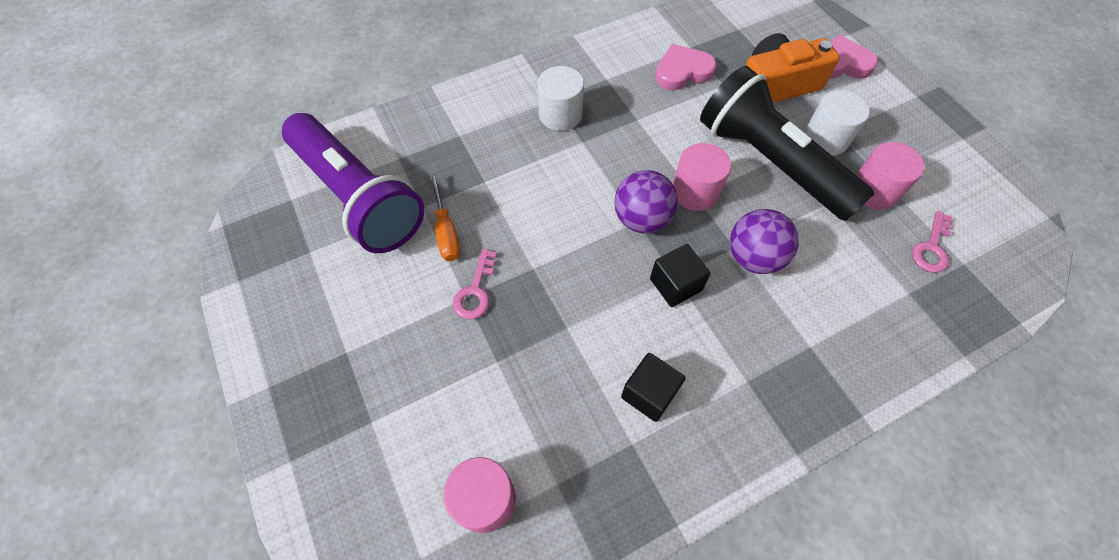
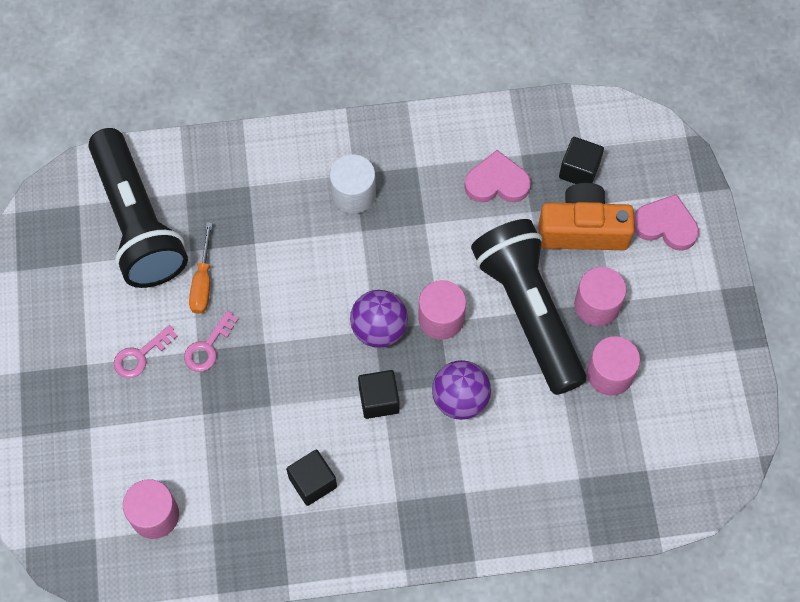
camera: 20 degrees right, 5 degrees up
purple flashlight [282,113,424,253] -> black flashlight [88,128,188,288]
white cylinder [804,90,870,156] -> pink cylinder [574,267,626,326]
pink key [912,211,953,273] -> pink key moved to [114,325,178,378]
none -> black cube [559,137,604,184]

